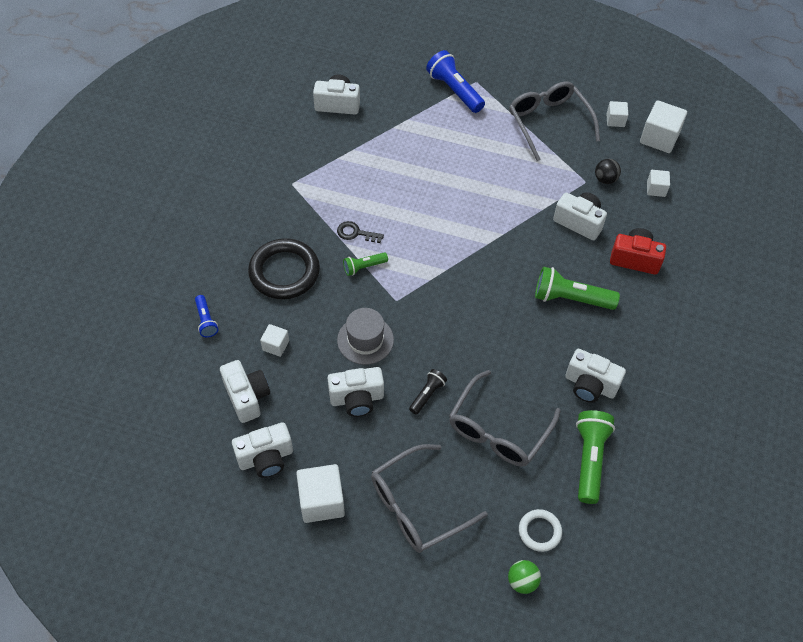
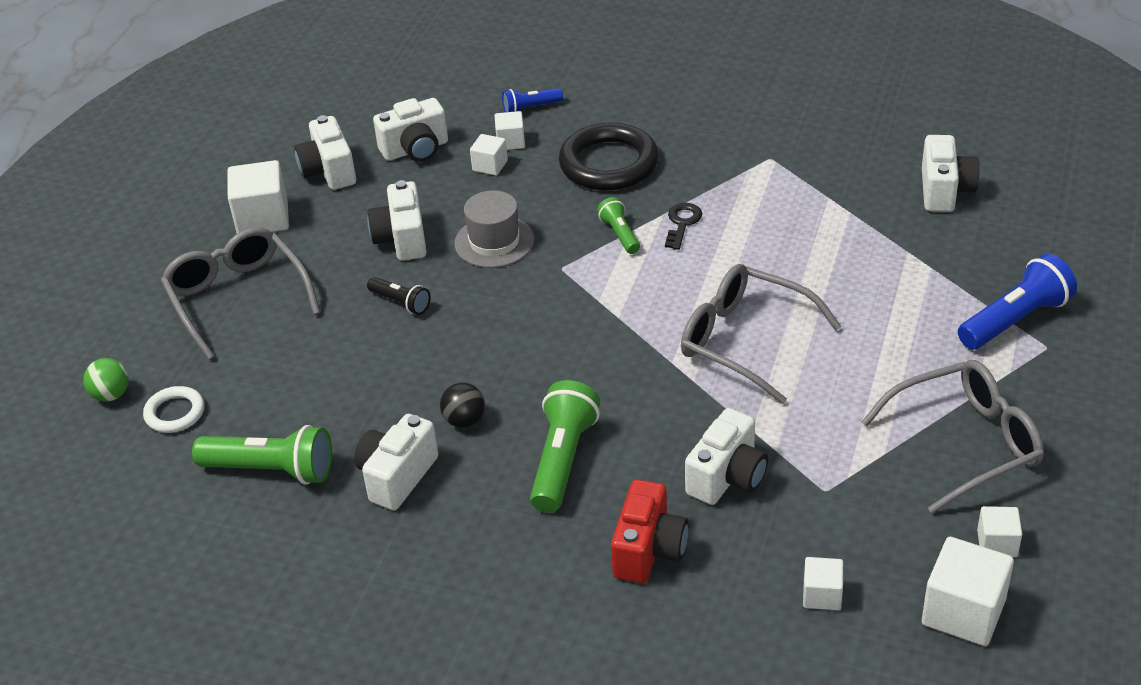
camera: 95 degrees right, 15 degrees down
grey glasses [449,370,561,467] -> grey glasses moved to [681,264,842,404]
black ball [595,159,621,184] -> black ball moved to [440,383,485,428]
none -> white cube [495,111,525,150]

